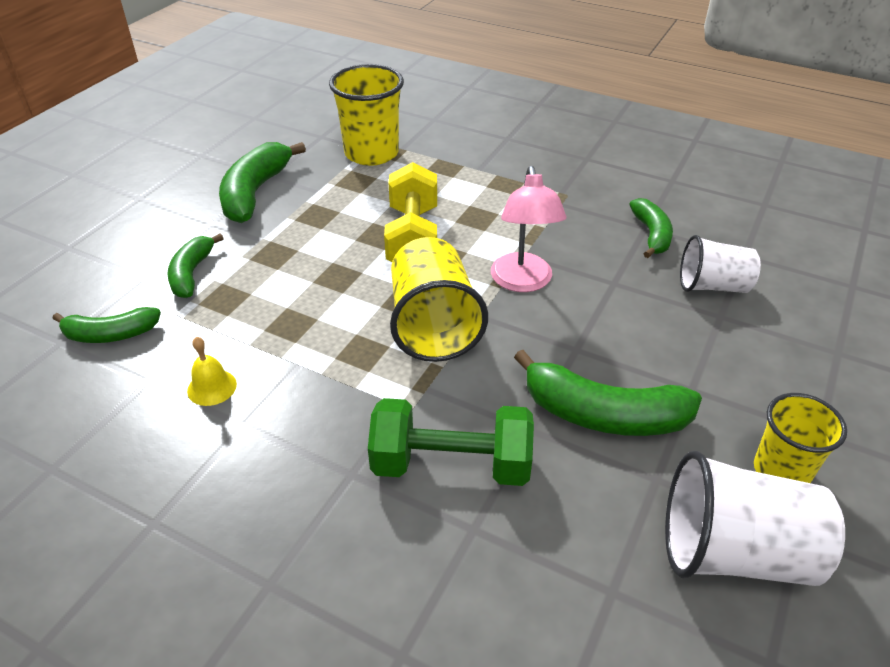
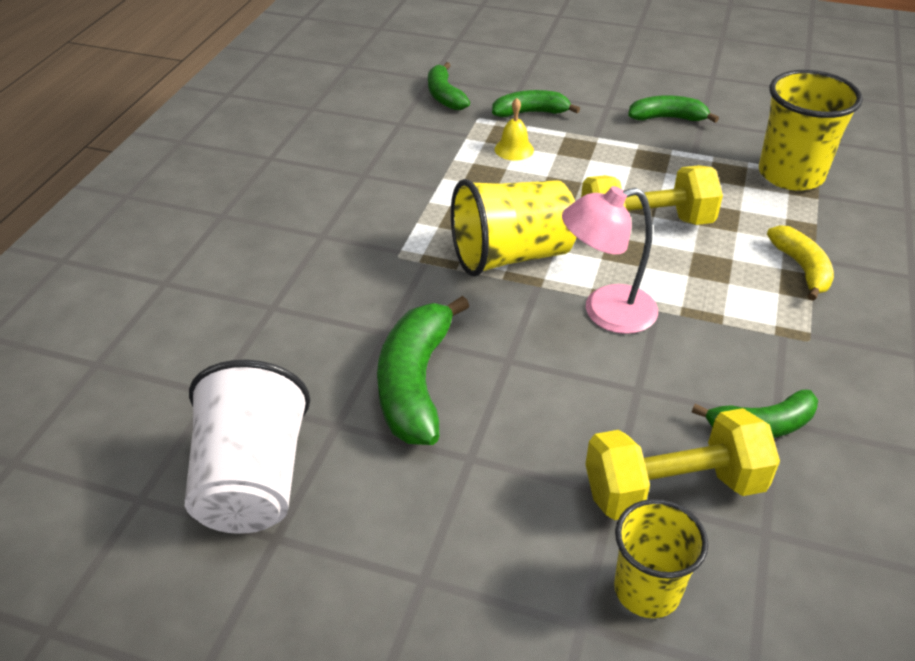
camera: 80 degrees right, 0 degrees up
yellow bell [187,337,237,406] -> yellow bell moved to [495,98,534,161]
green banana [219,142,306,223] -> green banana [628,95,719,123], size x0.62
green dumbbell [368,398,534,486] -> none
white cup [680,235,761,293] -> yellow dumbbell [585,408,780,520]
yellow cup [754,393,847,483] -> yellow cup moved to [614,499,708,618]
none -> yellow banana [767,225,834,301]

